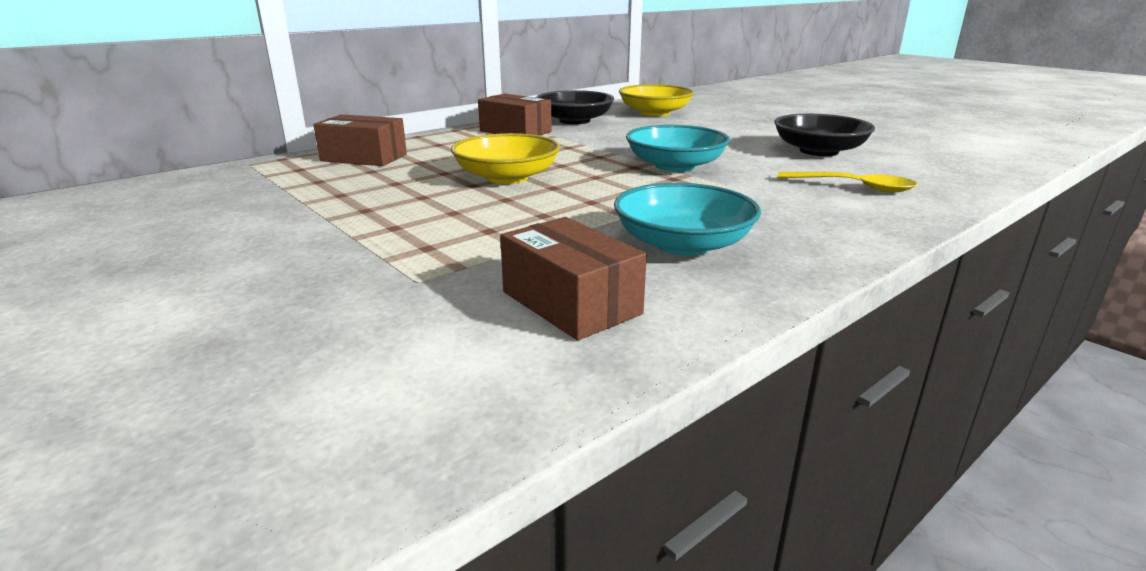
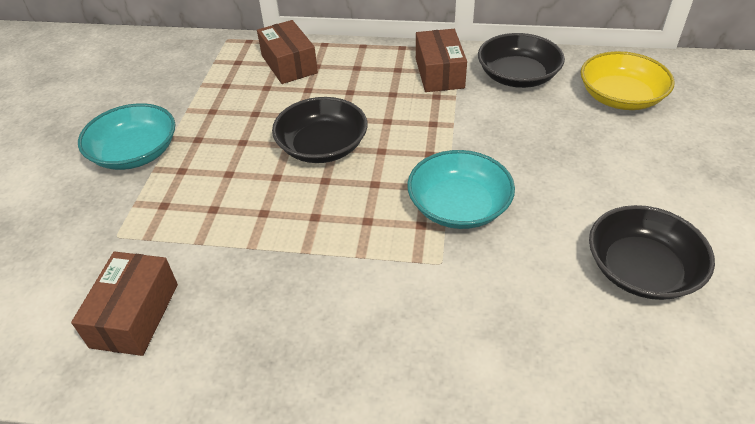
camera: 50 degrees right, 20 degrees up
yellow bowl [451,133,560,184] -> black bowl [272,97,368,163]
turquoise bowl [614,183,761,256] -> turquoise bowl moved to [78,103,175,170]
yellow spoon [777,172,917,193] -> none

